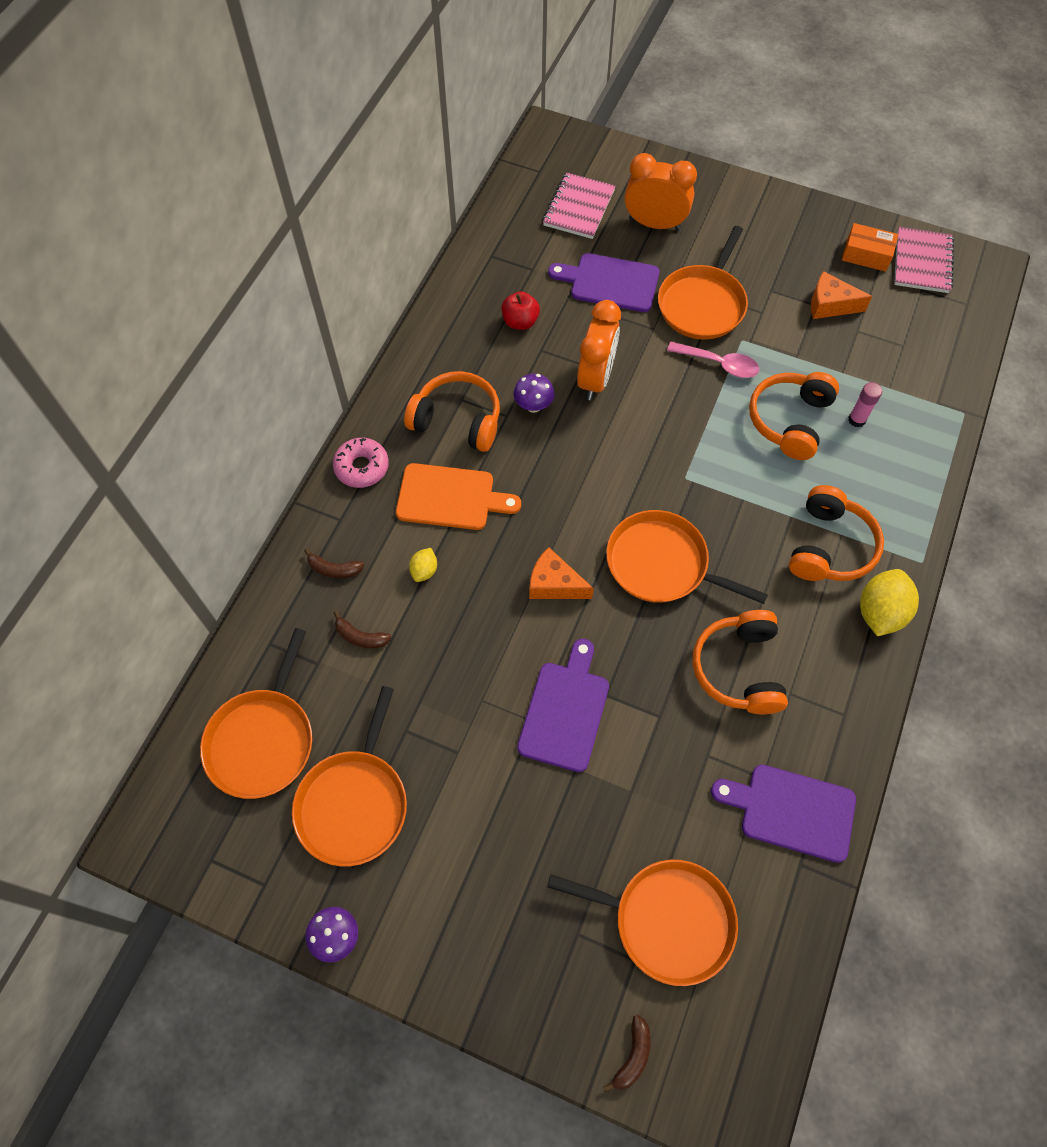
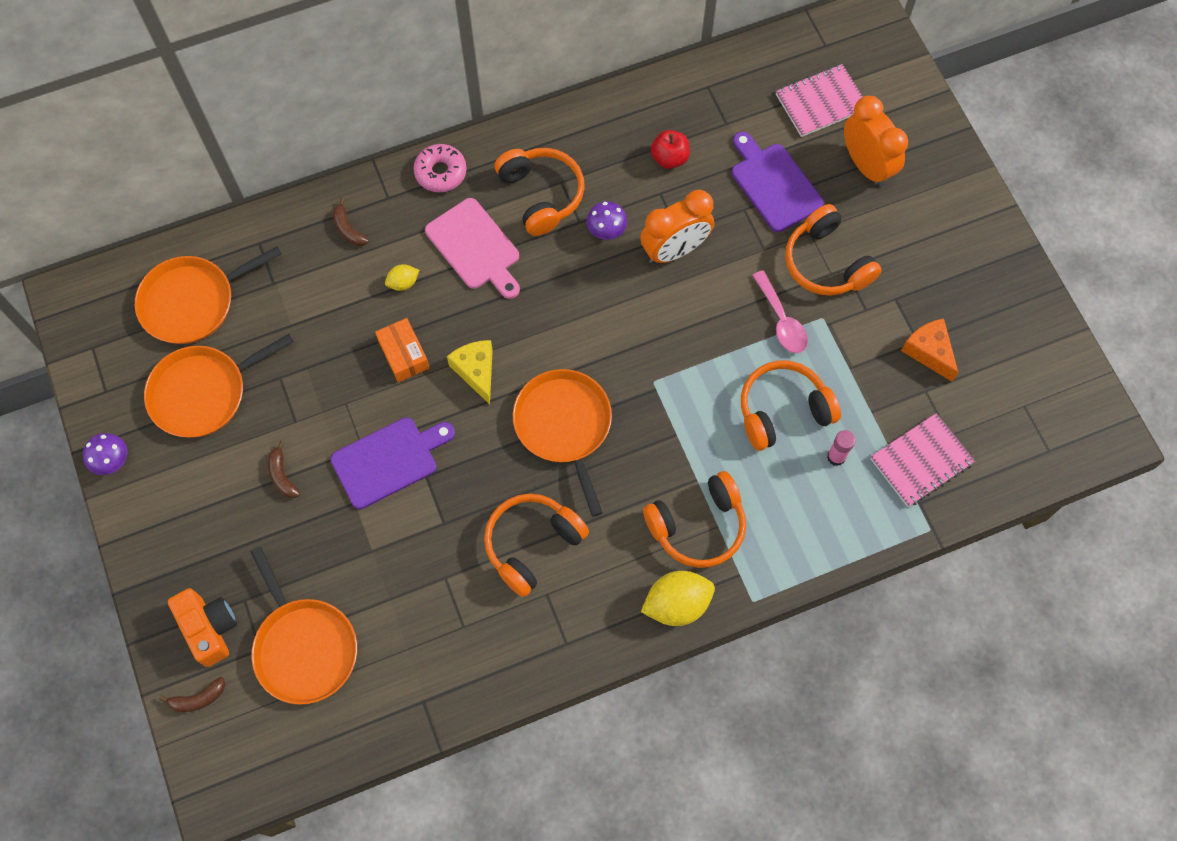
camera: 45 degrees right, 5 degrees up
brown banana [334,611,392,648] -> brown banana moved to [268,441,300,498]
orange cutting board [396,463,521,530] -> pink cutting board [425,198,520,299]
orange cheese [529,547,594,599] -> yellow cheese [447,340,493,404]
orange pan [658,226,748,339] -> orange headphones [785,204,882,296]
purple cutting board [711,765,856,863] -> none
orange box [842,223,898,272] -> orange box moved to [375,318,430,382]
pink notebook [894,227,954,293] -> pink notebook moved to [870,413,975,507]
none -> orange camera [168,588,237,667]

